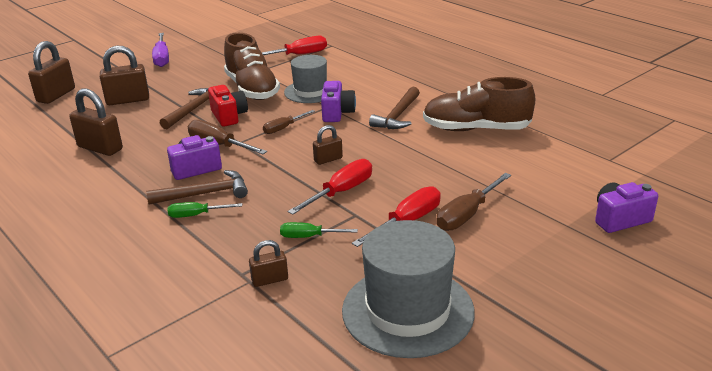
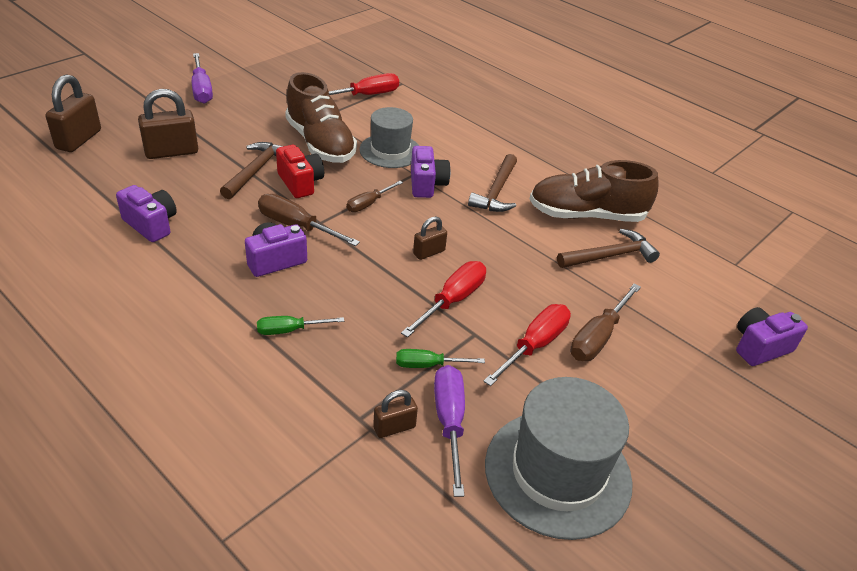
camera: 10 degrees left, 10 degrees up
brown padlock [69,89,123,156] -> purple camera [116,185,177,242]
brown hammer [146,170,248,205] -> brown hammer moved to [557,229,660,268]
none -> purple screwdriver [434,365,465,497]

